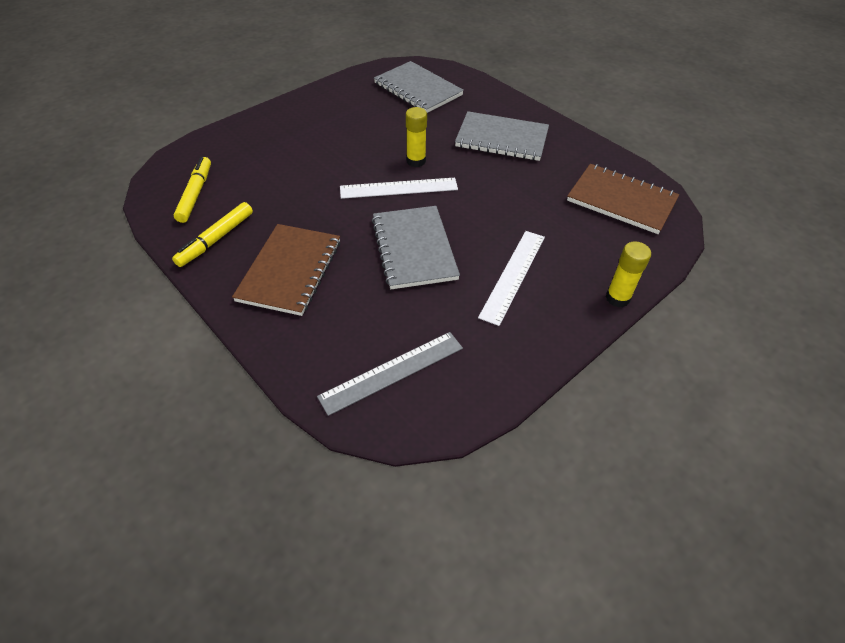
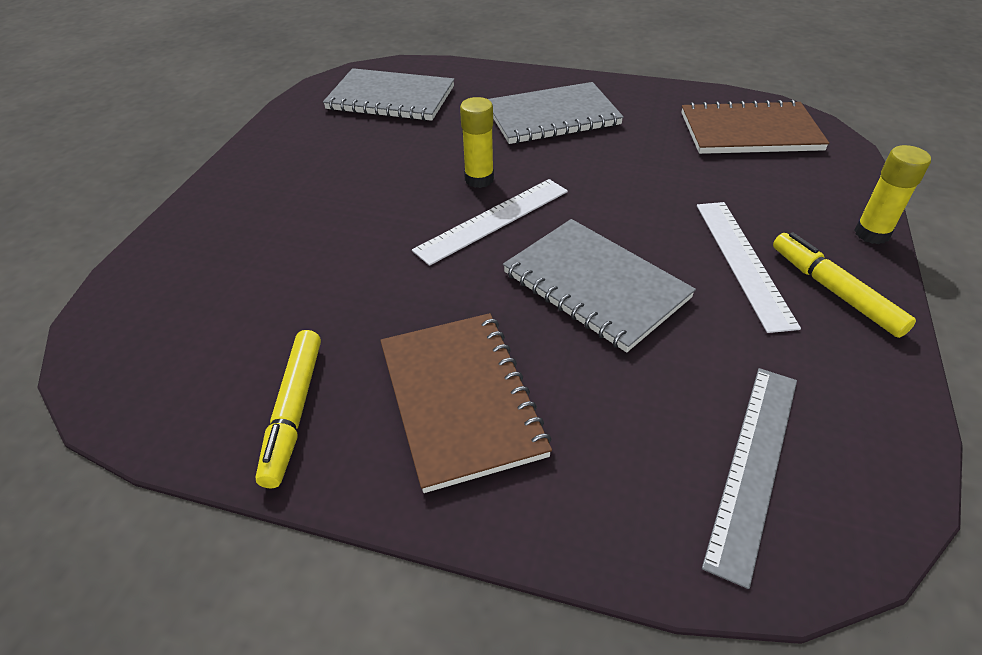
camera: 30 degrees left, 5 degrees down
yellow marker [174,157,211,223] -> yellow marker moved to [773,232,916,338]

